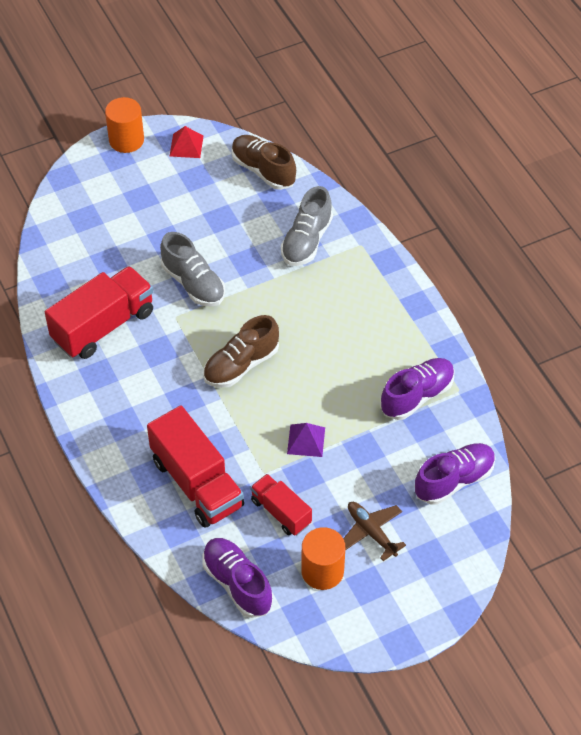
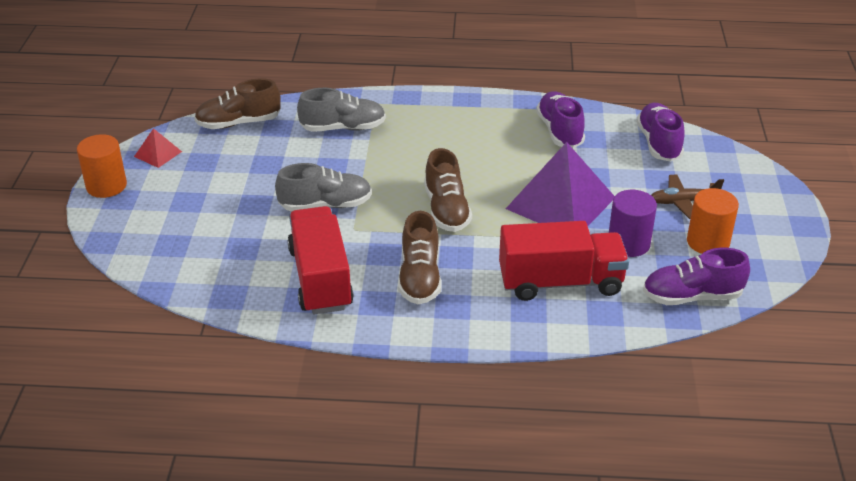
camera: 60 degrees left, 15 degrees down
red truck [250,474,312,536] -> purple cylinder [609,190,657,257]
grey shoe [281,186,333,266] -> grey shoe turned 60 degrees counterclockwise [297,88,386,132]
purple pyramid [287,423,325,457] -> purple pyramid [506,142,615,226], size x2.26
none -> brown shoe [398,211,442,304]

